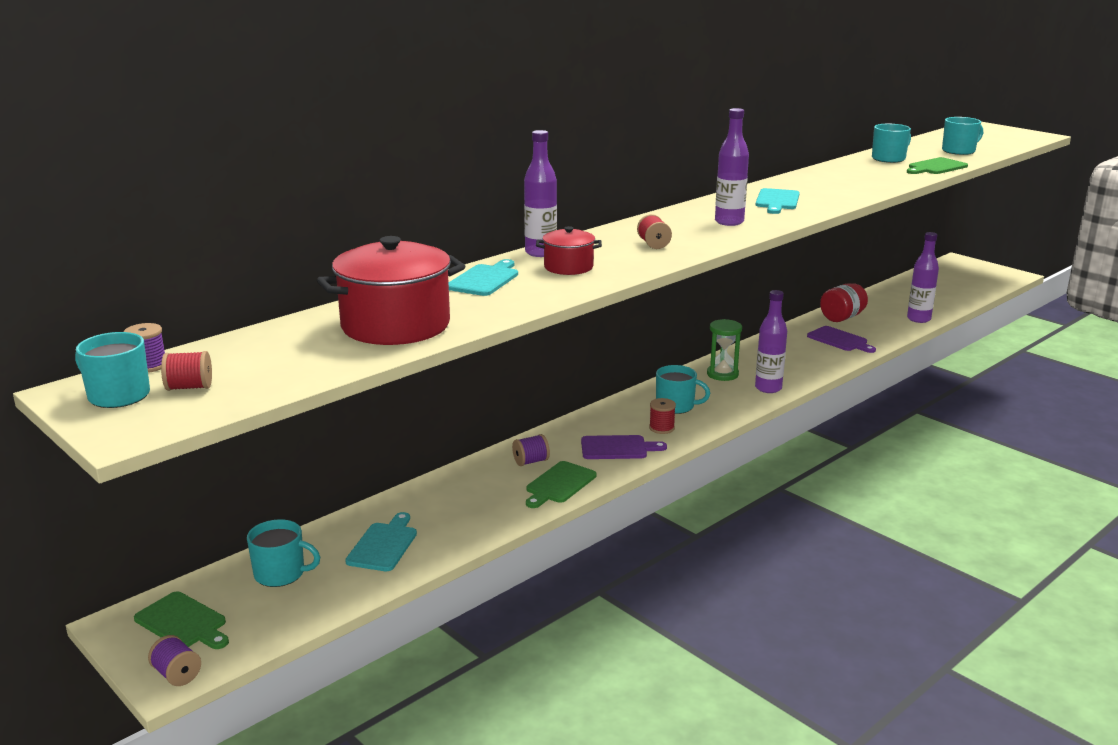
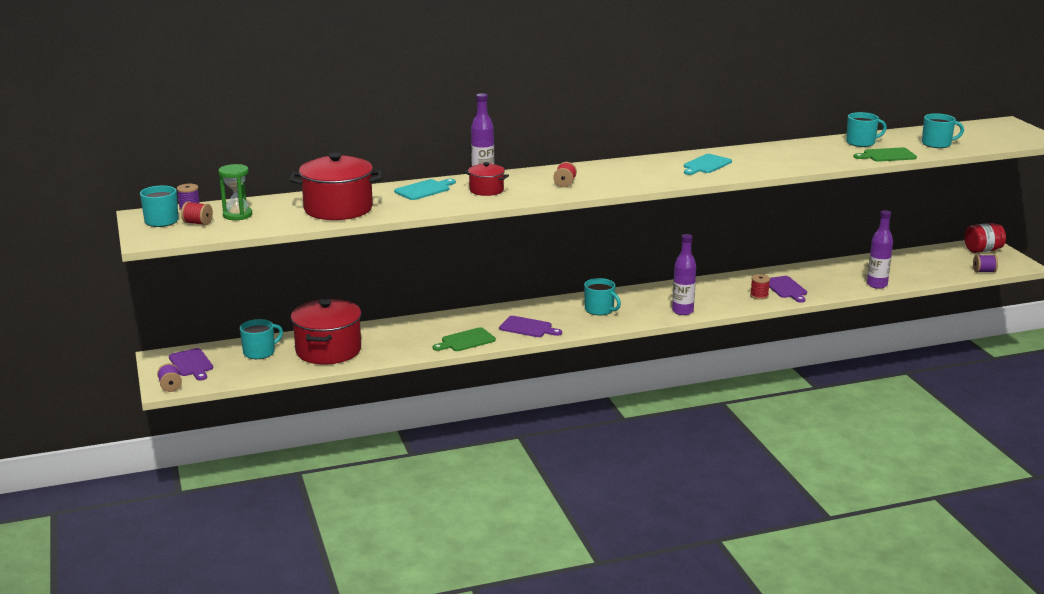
camera: 25 degrees right, 0 degrees up
green cutting board [134,591,229,649] -> purple cutting board [169,348,213,381]
turquoise mug [247,519,320,587] -> turquoise mug turned 75 degrees counterclockwise [240,319,283,359]
turquoise cutting board [345,512,417,571] -> red pot [291,299,361,364]
purple spool [512,434,550,466] -> purple spool moved to [973,255,998,273]
red spool [649,398,676,434] -> red spool moved to [750,274,770,300]
green hourglass [707,319,742,381] -> green hourglass moved to [218,164,252,220]
purple bottle [715,108,749,226] -> none
red jar [820,283,868,322] -> red jar moved to [964,223,1006,253]

